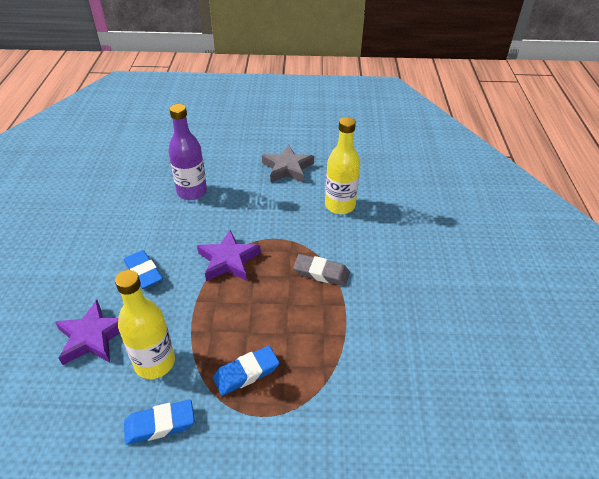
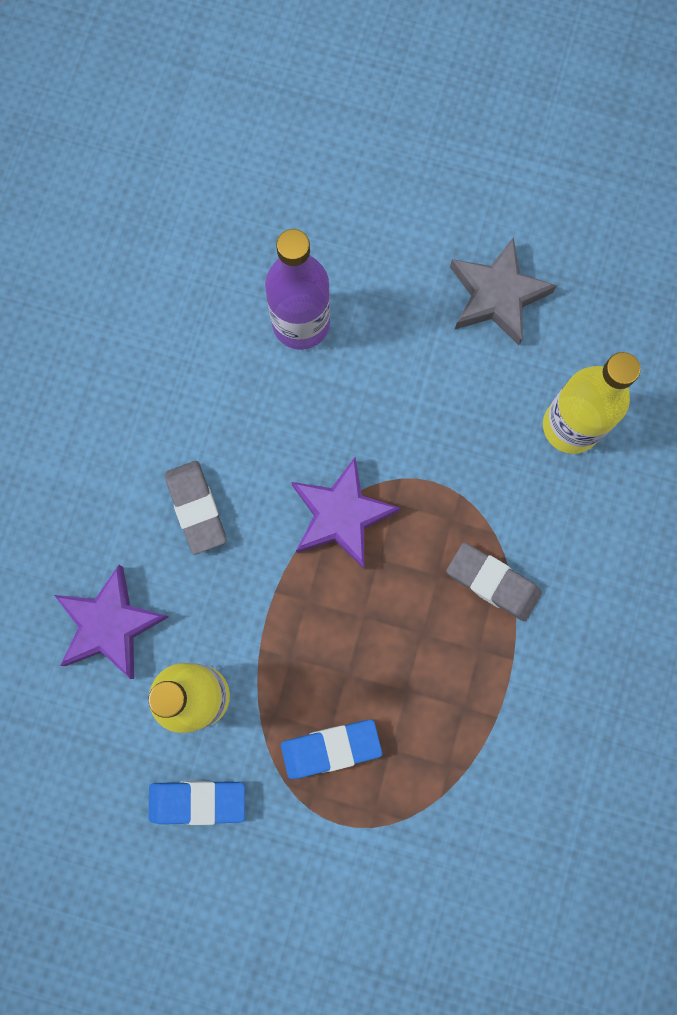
camera: 15 degrees right, 35 degrees up
blue eraser [124,250,163,289] -> grey eraser [165,461,226,555]

